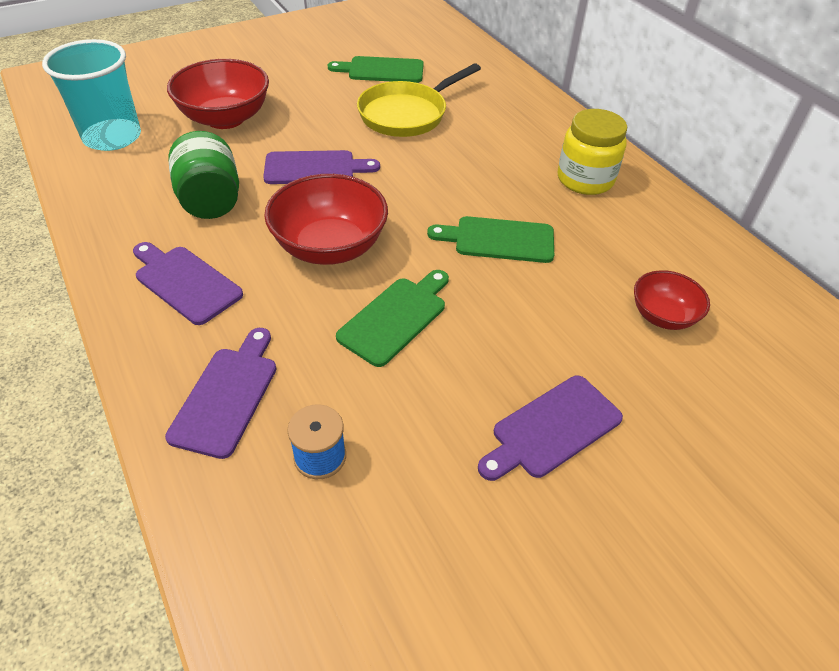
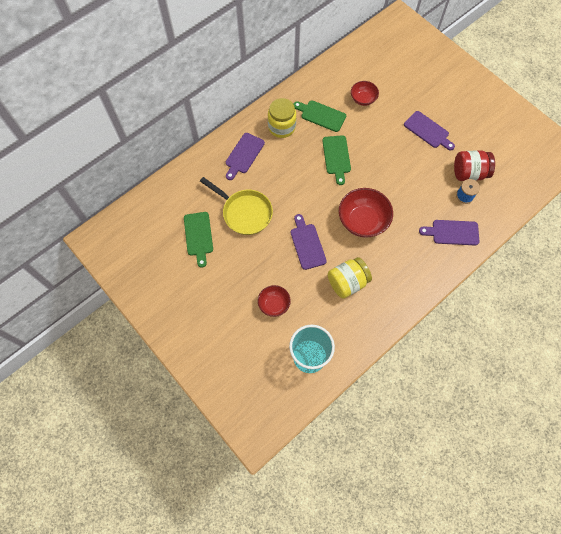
camera: 100 degrees left, 20 degrees up
purple cutting board [133,242,243,325] -> purple cutting board moved to [226,133,265,180]
red bowl [167,59,269,129] -> red bowl [258,285,291,317], size x0.58
green jar [168,131,239,219] -> yellow jar [328,257,372,299]
green cutting board [336,270,449,367] -> green cutting board moved to [293,100,346,132]
none -> red jar [454,150,495,181]

